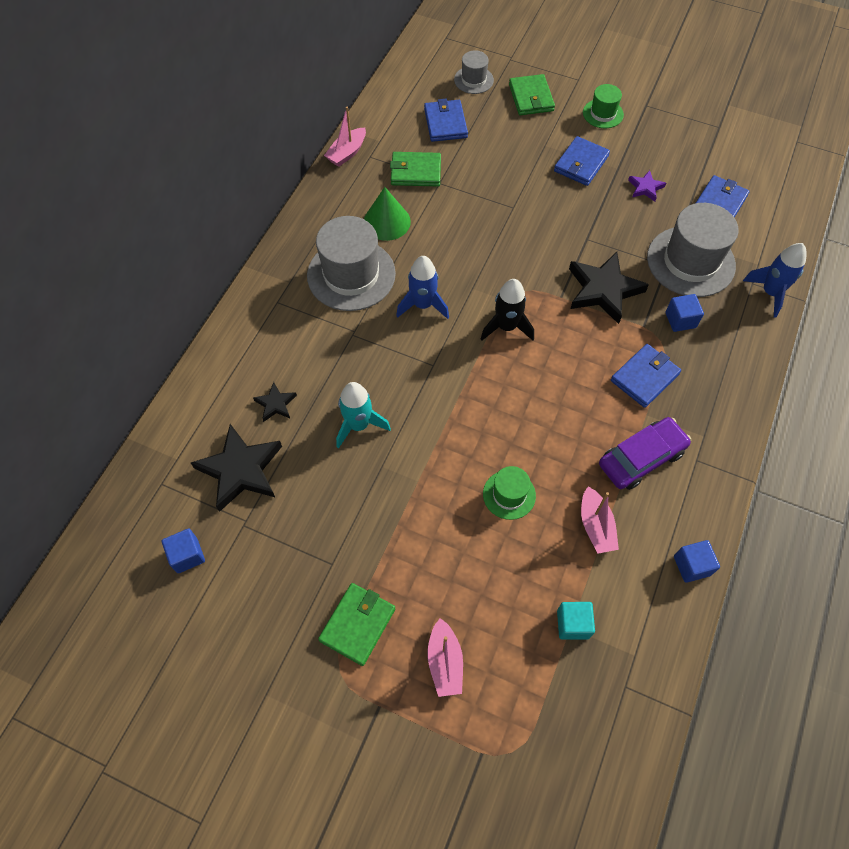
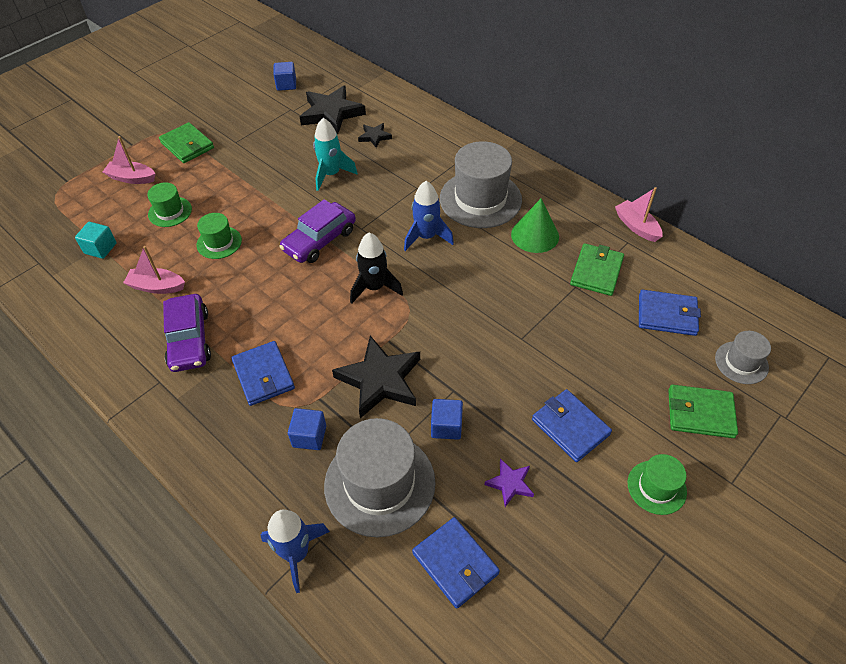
camera: 110 degrees right, 10 degrees down
blue cube [674,540,720,583] -> blue cube moved to [431,399,463,440]
none -> green hat [147,182,192,227]
none -> purple car [279,199,356,263]

